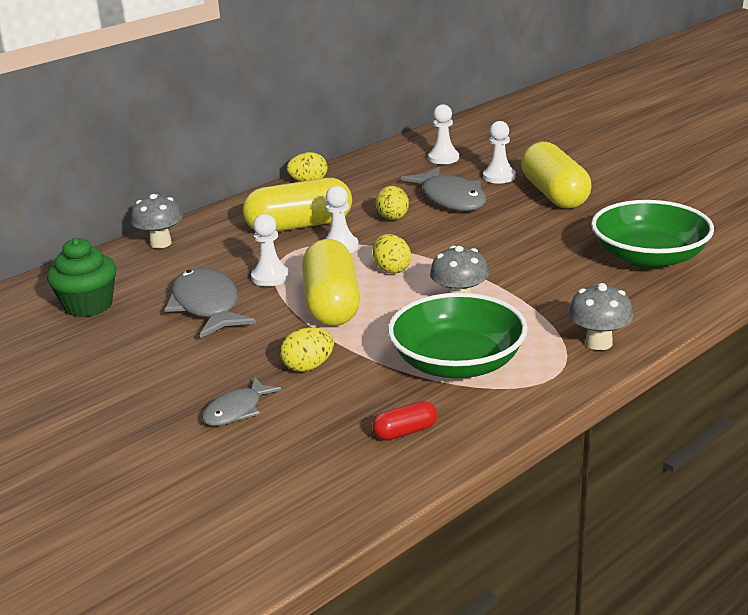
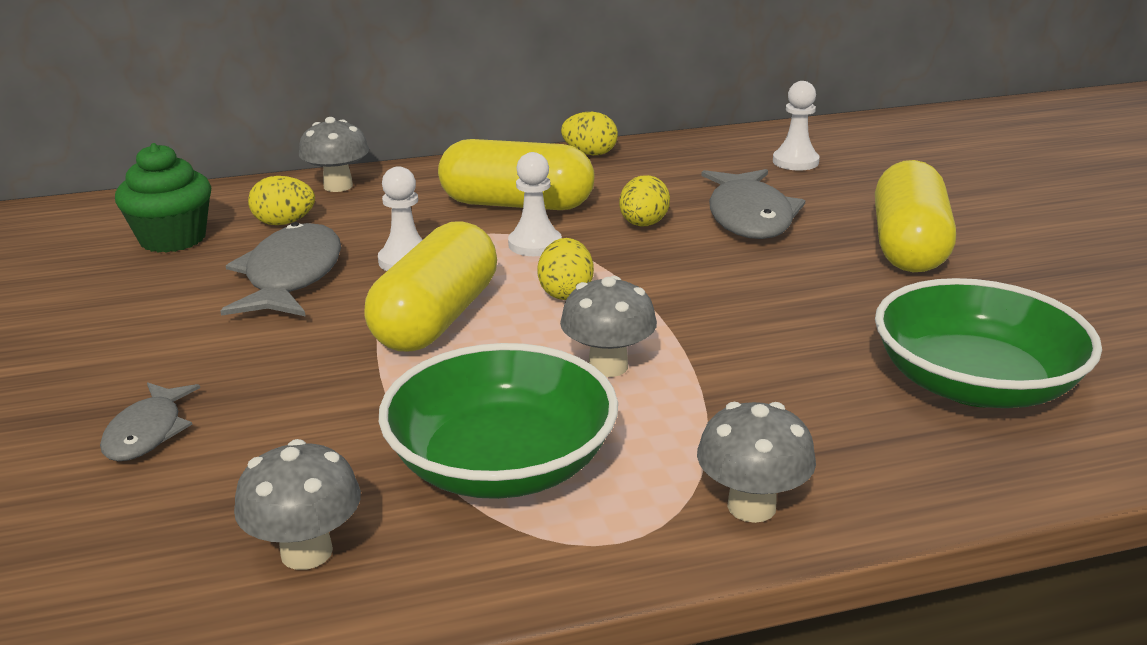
camera: 25 degrees right, 0 degrees up
grey fish [202,377,282,426] -> grey fish turned 60 degrees counterclockwise [100,382,200,461]
yellow egg [280,327,334,372] -> yellow egg moved to [248,176,315,225]
red capsule [372,401,437,441] -> grey mushroom [234,439,361,570]
white pawn [483,121,516,184] -> none

